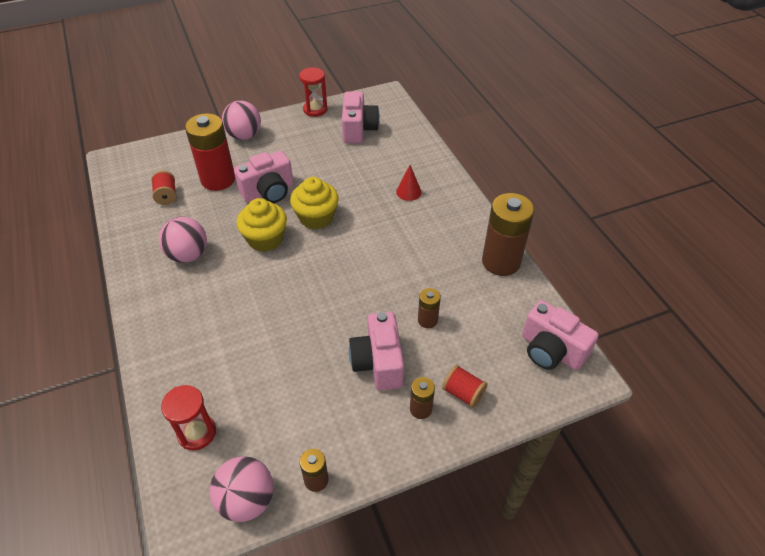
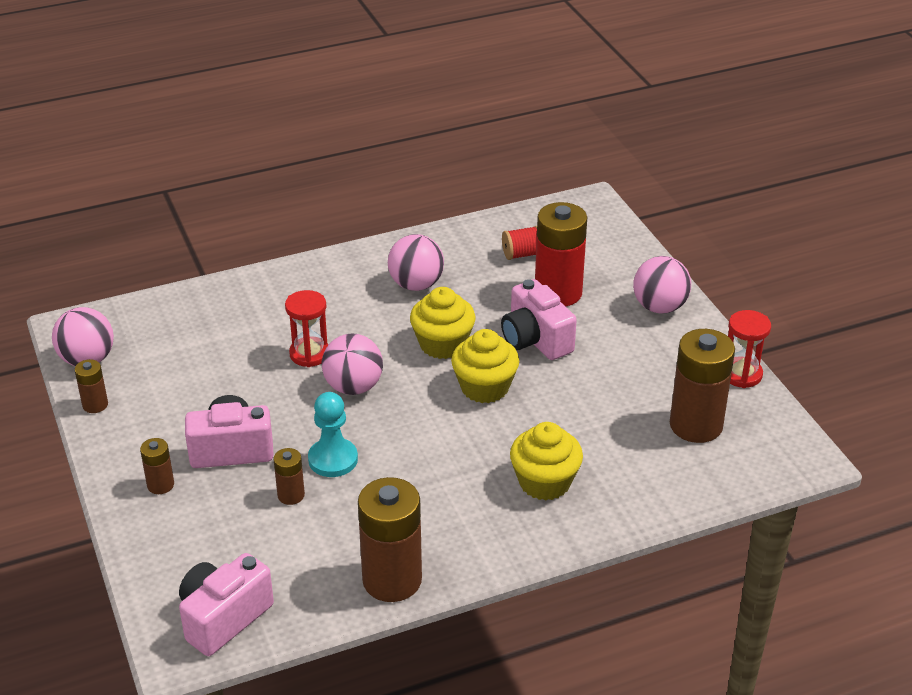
camera: 90 degrees right, 10 degrees down
red hourglass [161,385,216,451] -> red hourglass moved to [285,290,328,367]
pink camera [342,91,380,144] -> brown battery [670,329,735,443]
red cone [396,165,422,201] -> yellow cupcake [510,422,583,501]
red spool [442,365,488,408] -> none
none -> turquoise pawn [308,392,358,477]
none -> pink ball [322,333,383,395]

